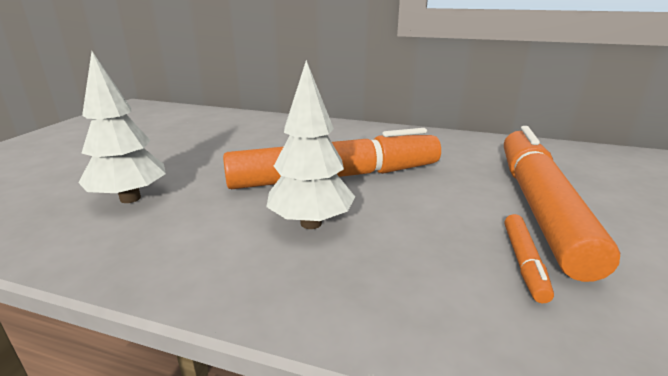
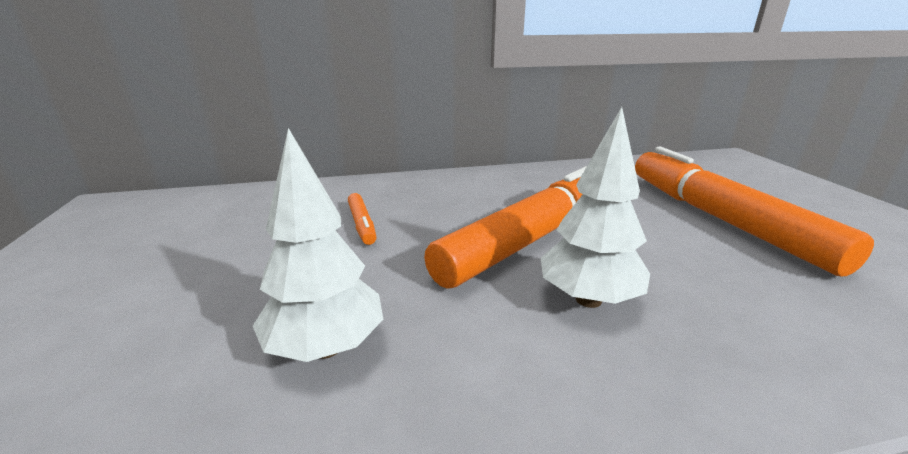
camera: 30 degrees left, 0 degrees up
orange marker [504,214,554,303] -> orange marker moved to [348,193,376,245]

